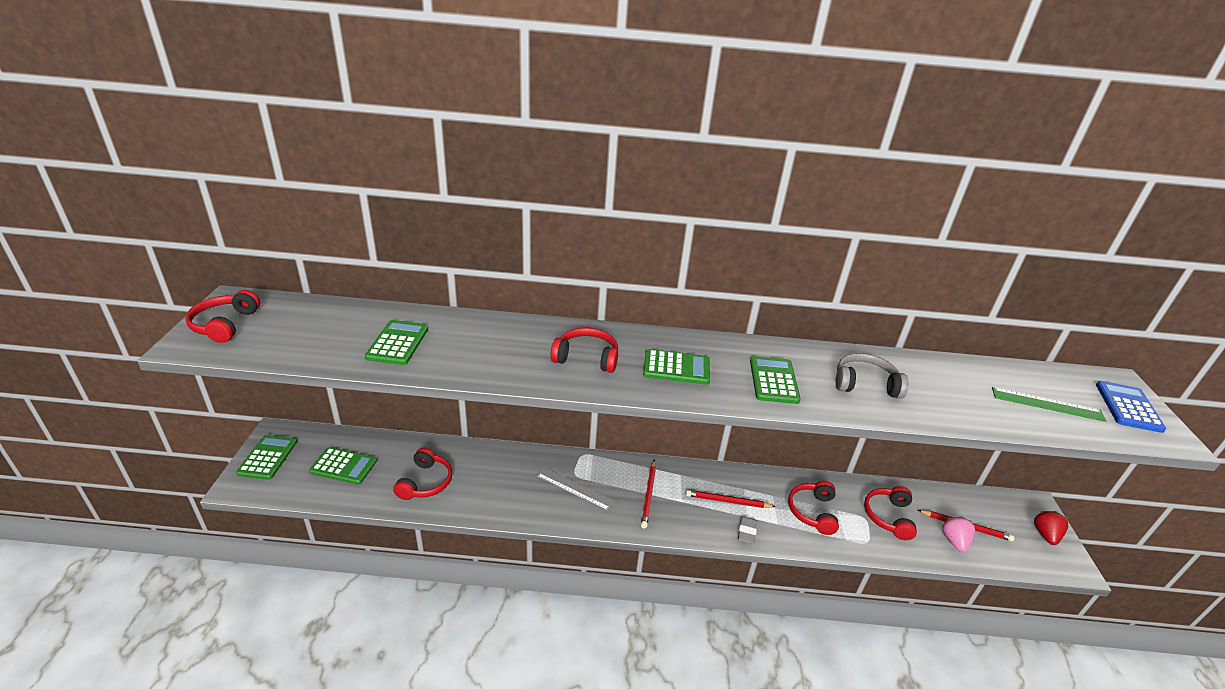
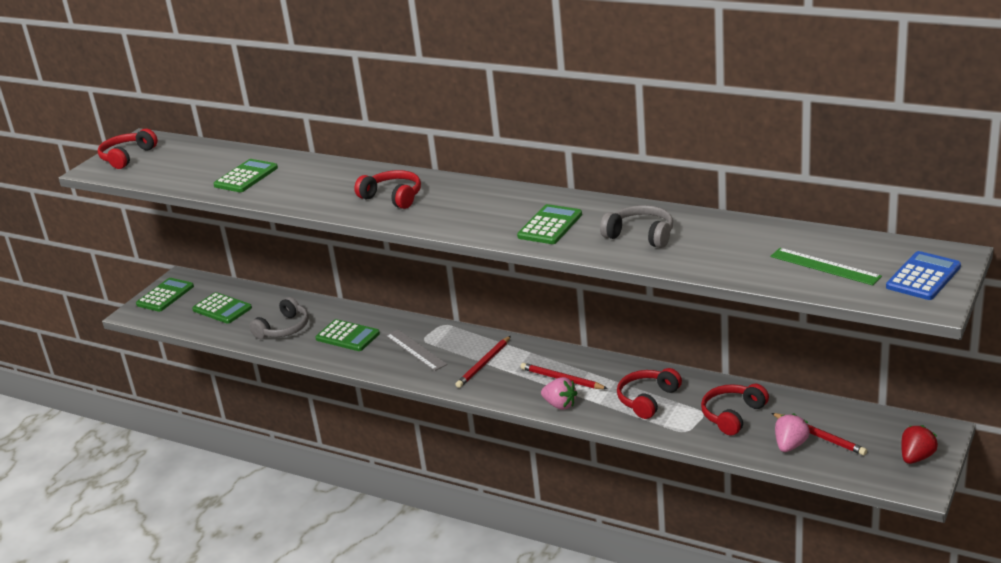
camera: 30 degrees right, 5 degrees down
red headphones [393,448,452,500] -> grey headphones [249,297,309,339]
green calculator [643,349,710,385] -> green calculator moved to [315,319,380,351]
grey eraser [738,516,757,544] -> pink strawberry [541,377,577,410]

